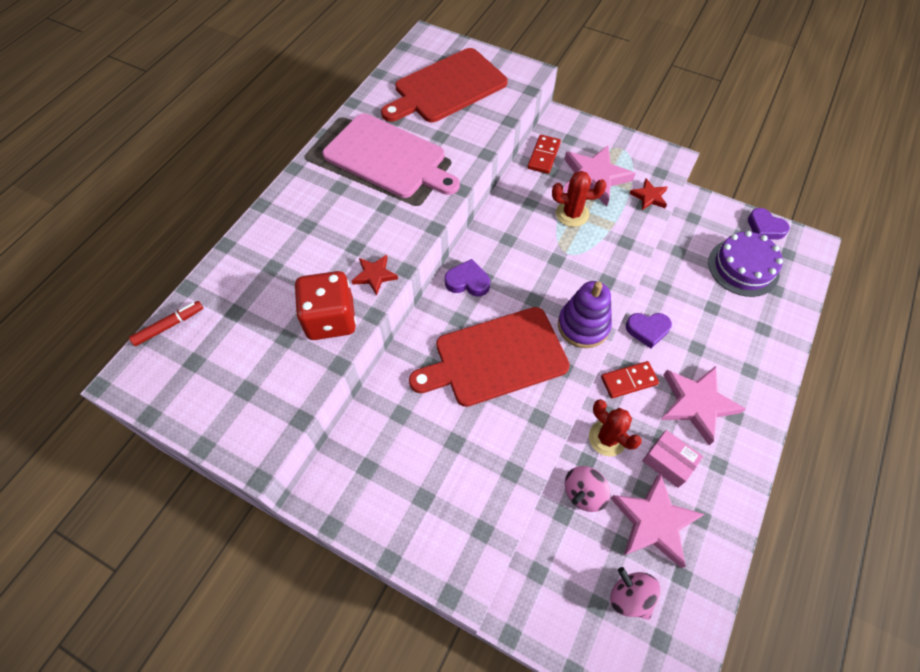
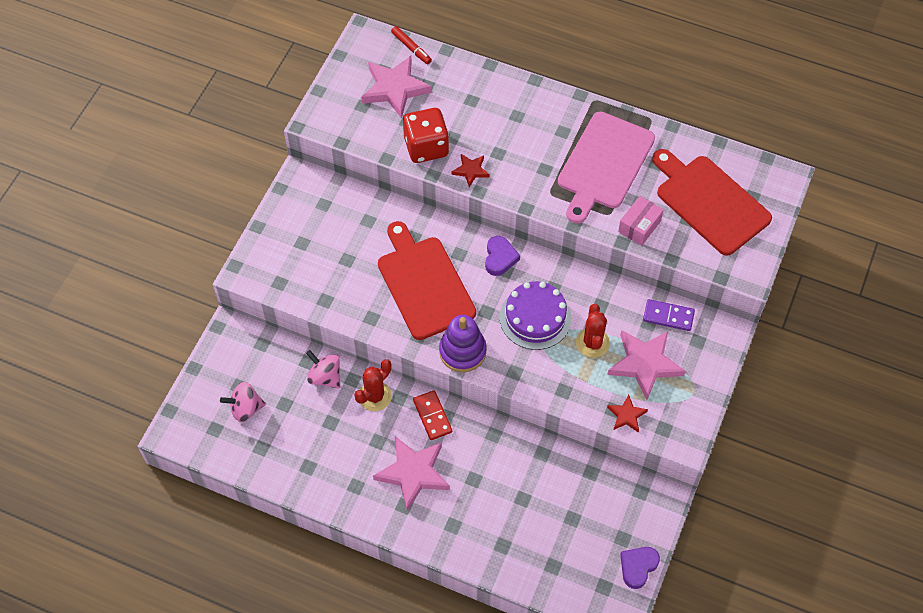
camera: 85 degrees right, 0 degrees up
red domino [528,135,561,174] -> purple domino [643,299,695,331]
pink star [610,473,705,568] -> pink star moved to [361,56,432,119]
pink spinning top [610,567,660,620] -> pink spinning top turned 150 degrees counterclockwise [220,382,266,422]
purple heart [626,313,672,348] -> none
pink box [642,430,703,488] -> pink box moved to [618,196,664,246]
purple cake [708,231,783,297] -> purple cake moved to [500,281,572,350]

